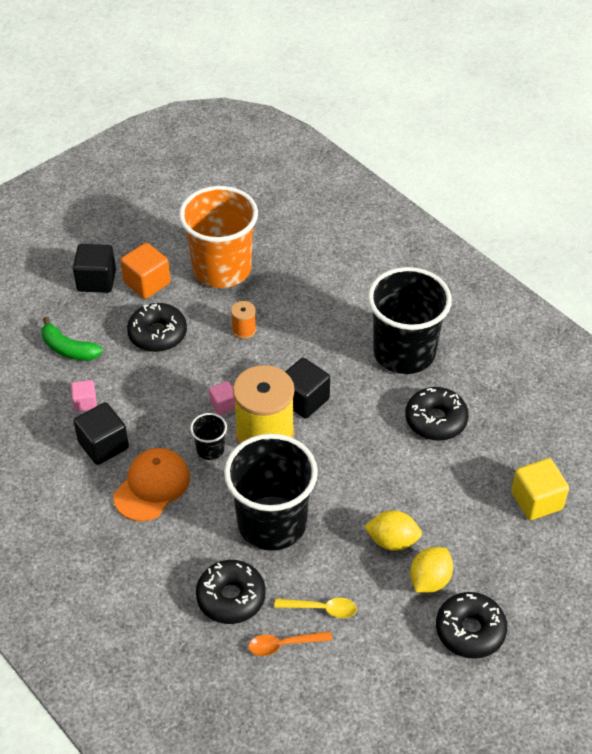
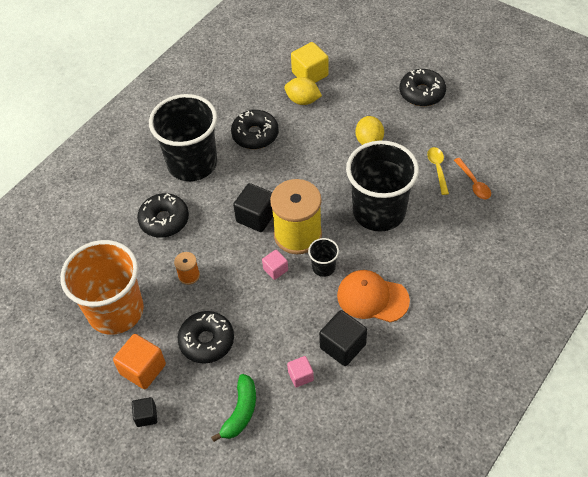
camera: 100 degrees left, 5 degrees up
black cube [73,244,116,293] -> black cube [132,397,157,427], size x0.58
black donut [196,560,266,624] -> black donut moved to [137,193,189,238]
yellow lemon [410,547,453,593] -> yellow lemon moved to [284,77,322,105]

